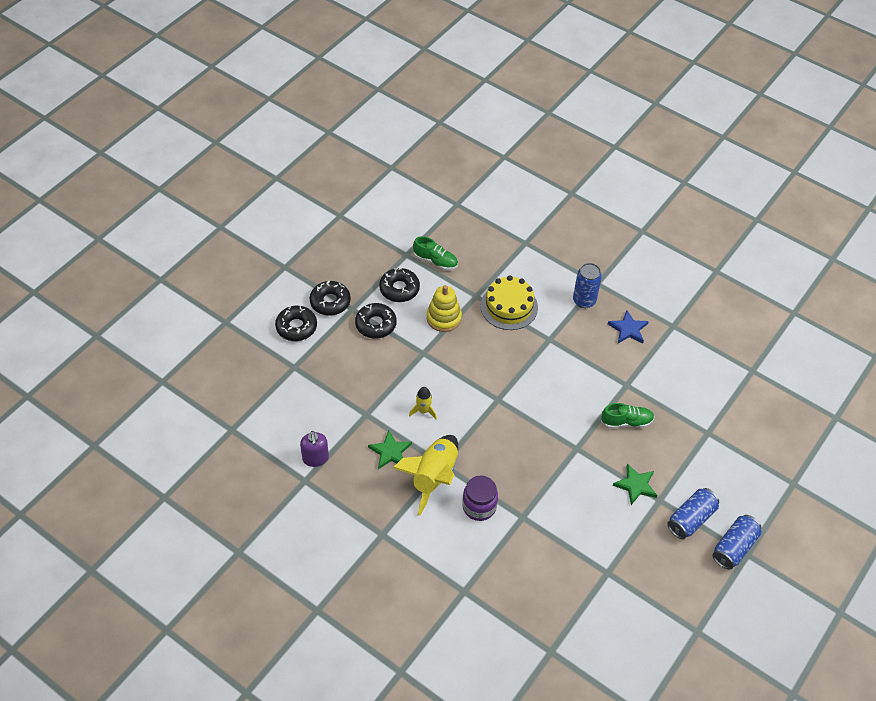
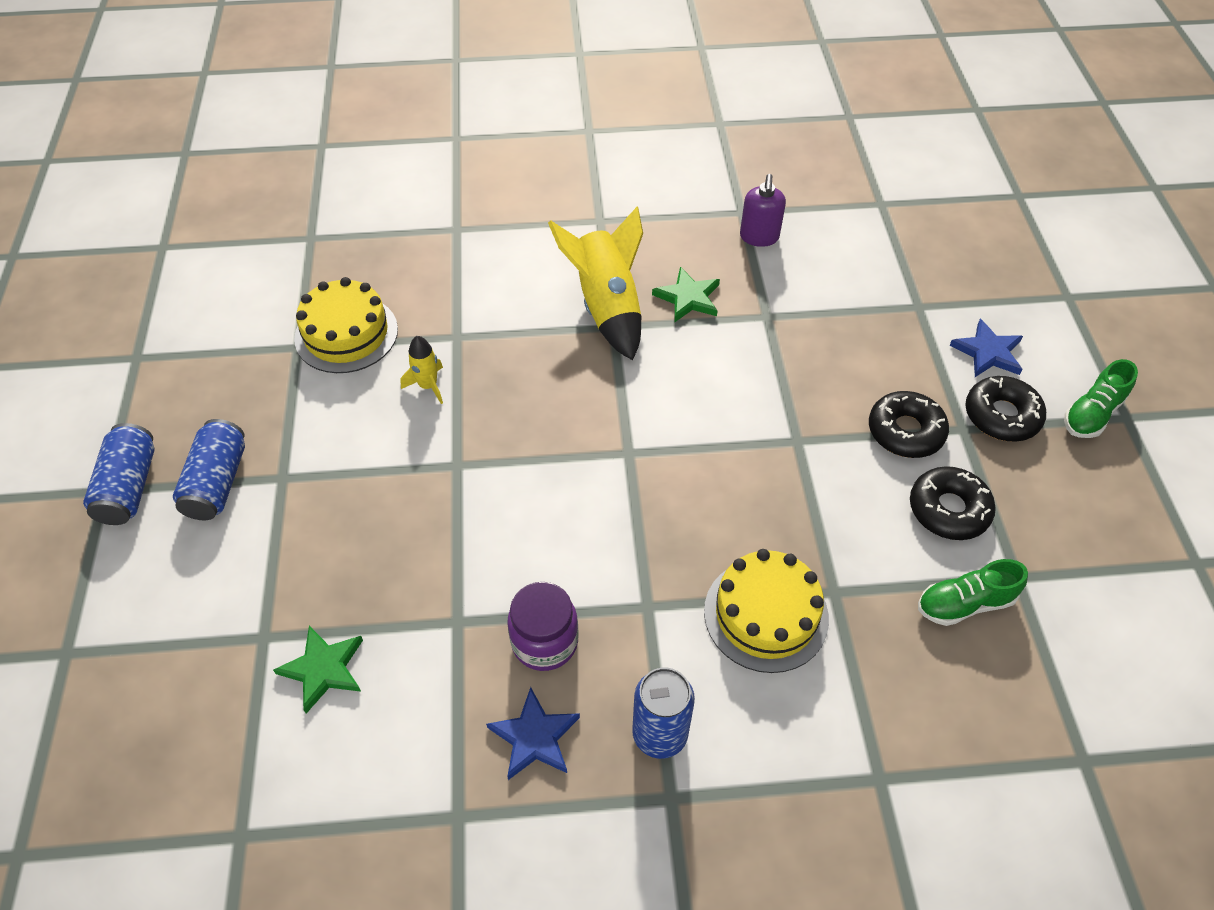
camera: 140 degrees right, 0 degrees up
black donut [275,306,317,341] -> blue star [950,319,1023,377]
purple soap dispenser [300,431,329,467] -> purple soap dispenser turned 120 degrees counterclockwise [740,174,786,247]
yellow rocket [409,387,437,419] -> yellow rocket moved to [400,336,443,404]
yellow stacking toy [427,285,462,332] -> none
purple jar [462,475,498,521] -> purple jar moved to [507,582,578,671]
green shoe [601,403,654,428] -> green shoe moved to [1064,359,1138,438]
green star [613,464,657,505] -> green star moved to [273,626,363,714]
none -> yellow cake [294,277,398,373]

